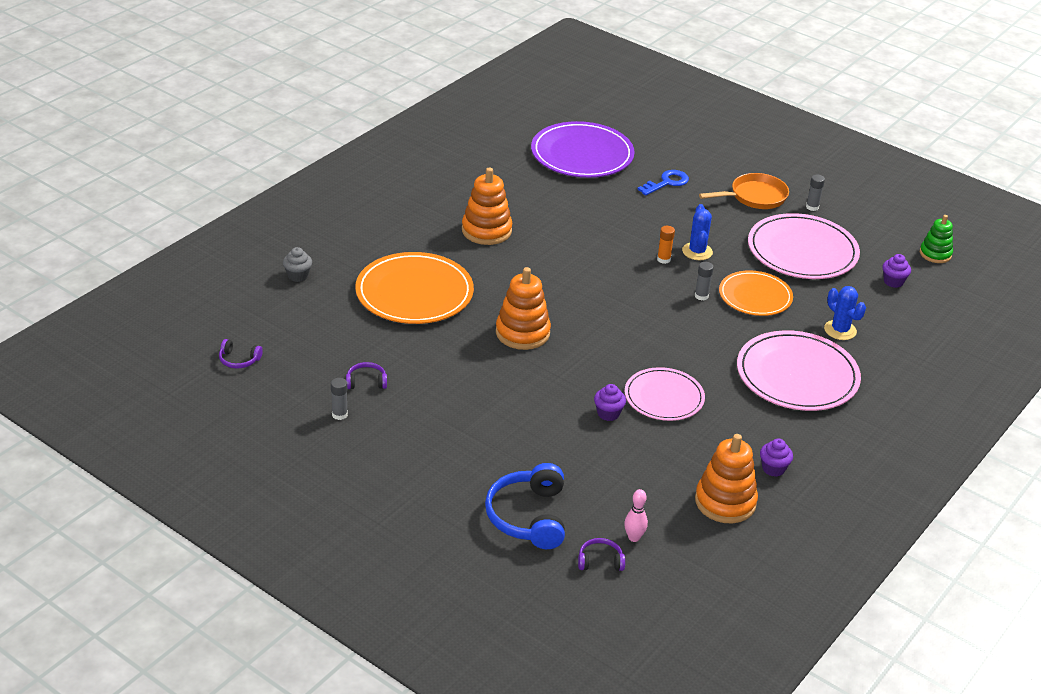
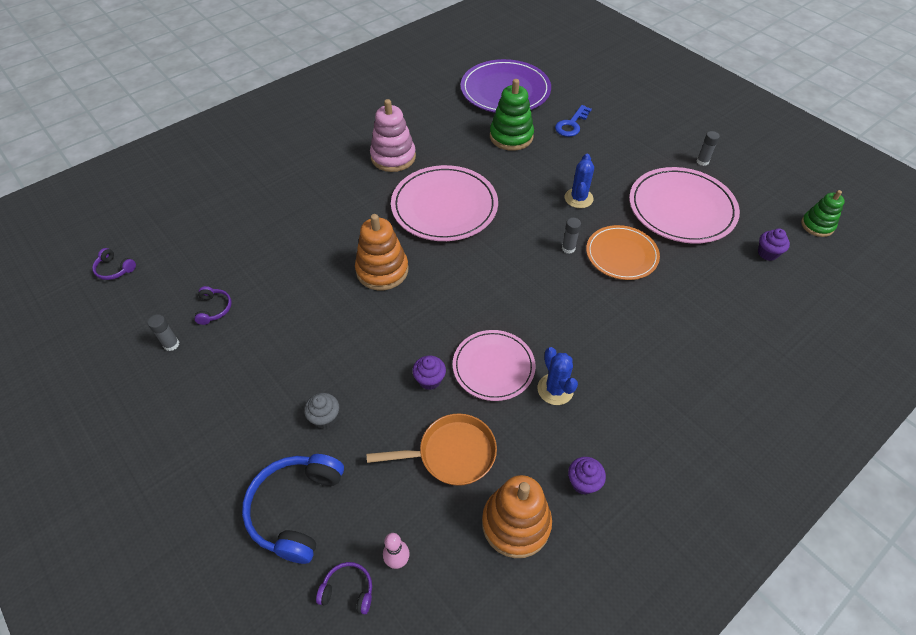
camera: 15 degrees right, 15 degrees up
grey cupcake [283,247,312,282] -> grey cupcake moved to [304,393,339,428]
purple headphones [346,362,387,389] -> purple headphones turned 75 degrees clockwise [195,286,232,325]
orange plate [355,252,474,324] -> none
orange stacking toy [462,167,512,245] -> pink stacking toy [370,99,416,172]
blue key [637,170,689,196] -> blue key turned 150 degrees clockwise [555,105,592,137]
orange glue stick [657,226,675,264] -> none
orange pan [699,173,789,209] -> orange pan moved to [367,413,497,486]
pink plate [737,330,861,411] -> pink plate moved to [391,165,498,241]
blue cactus [824,286,866,340] -> blue cactus moved to [537,347,578,405]
none -> green stacking toy [490,79,534,151]

